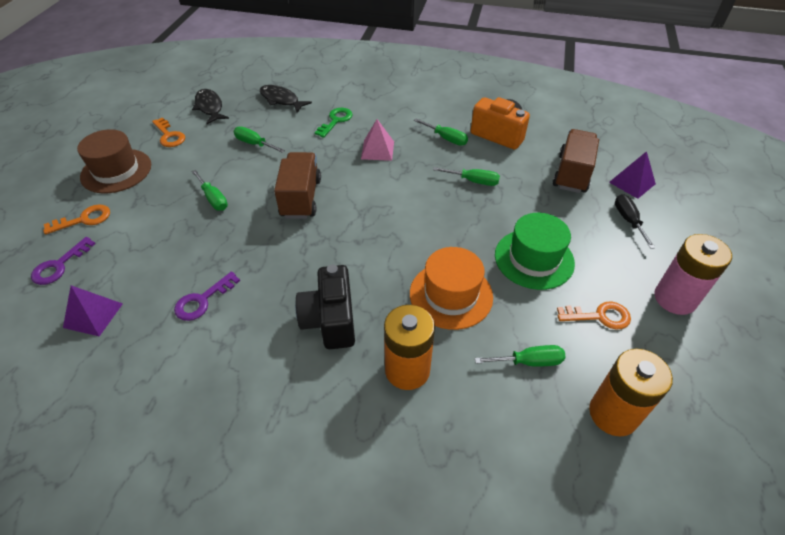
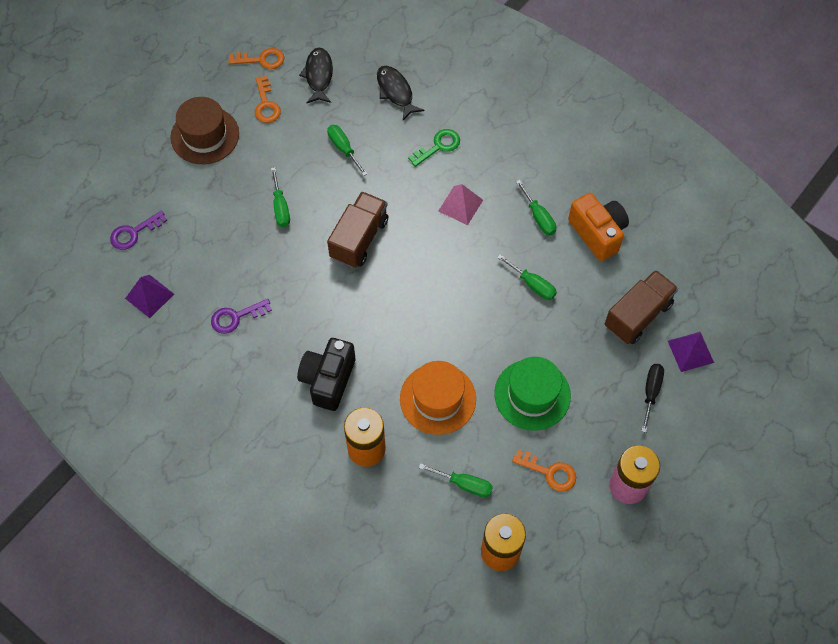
camera: 25 degrees right, 15 degrees up
orange key [43,204,110,234] -> orange key moved to [228,48,284,69]

